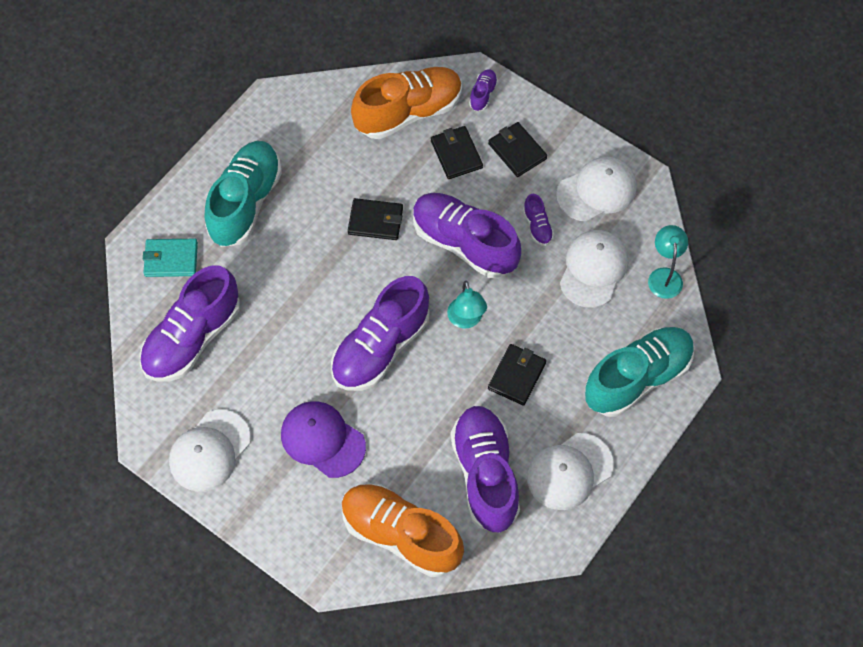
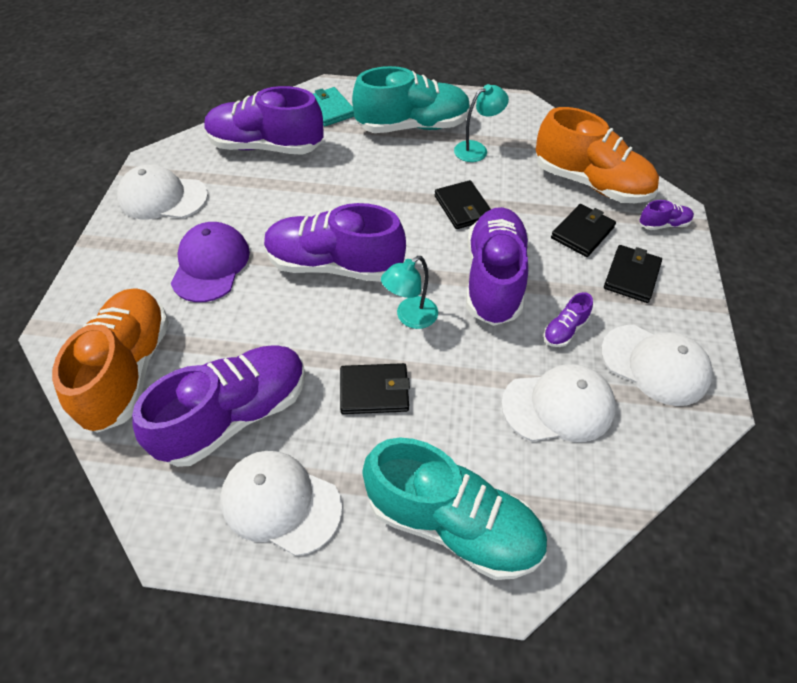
camera: 60 degrees right, 10 degrees down
turquoise lamp [648,225,688,299] -> turquoise lamp moved to [454,84,509,162]

